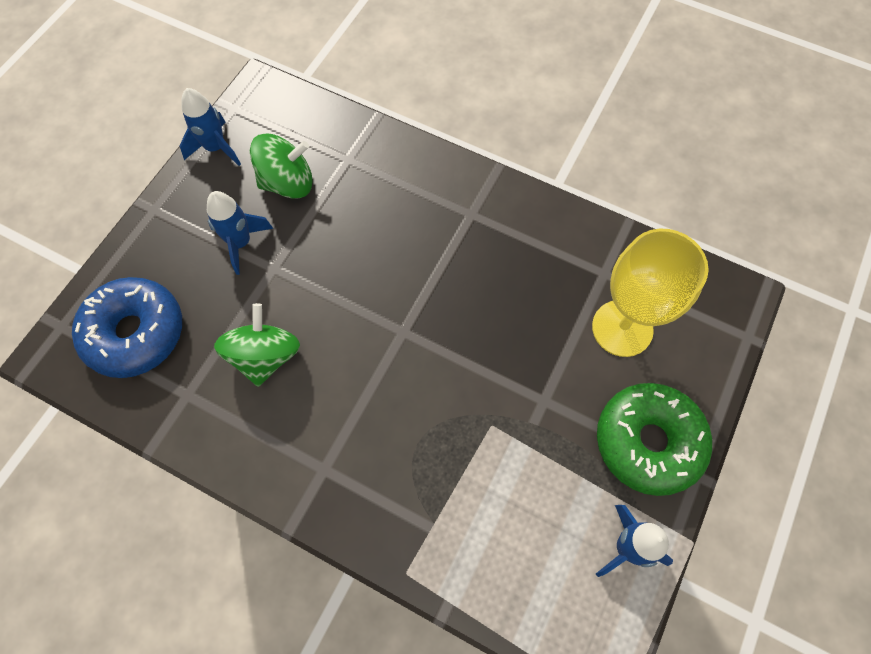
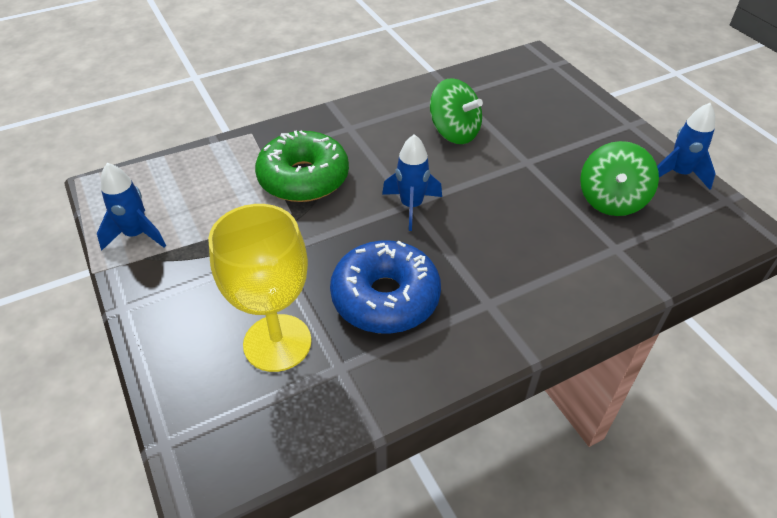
camera: 125 degrees right, 20 degrees down
blue donut [72,277,182,378] -> blue donut moved to [330,240,441,334]
blue rocket [207,191,273,275] -> blue rocket moved to [382,134,442,231]
green donut [597,383,712,496] -> green donut moved to [255,131,349,202]

